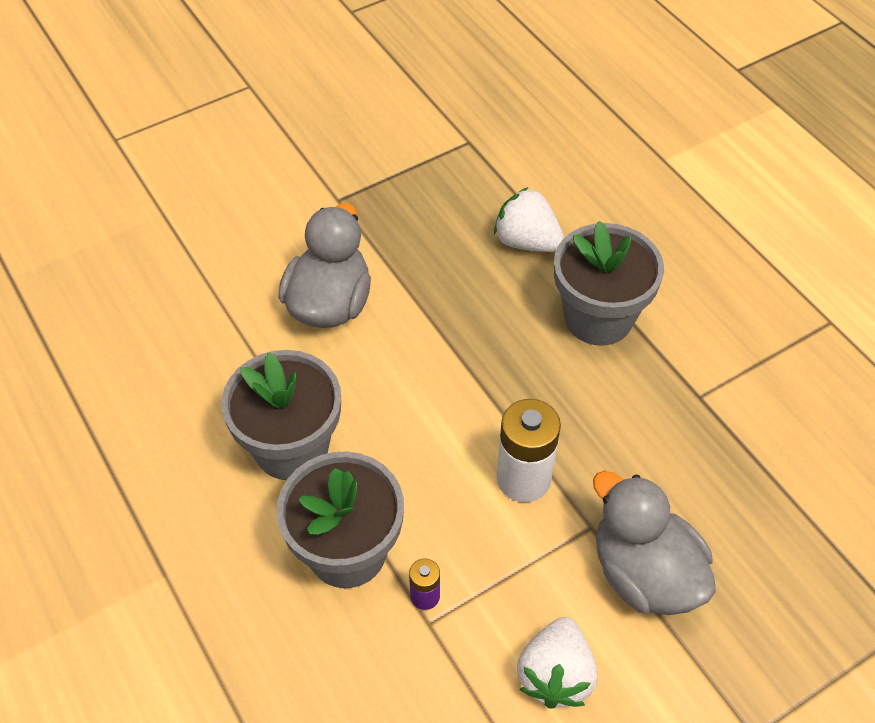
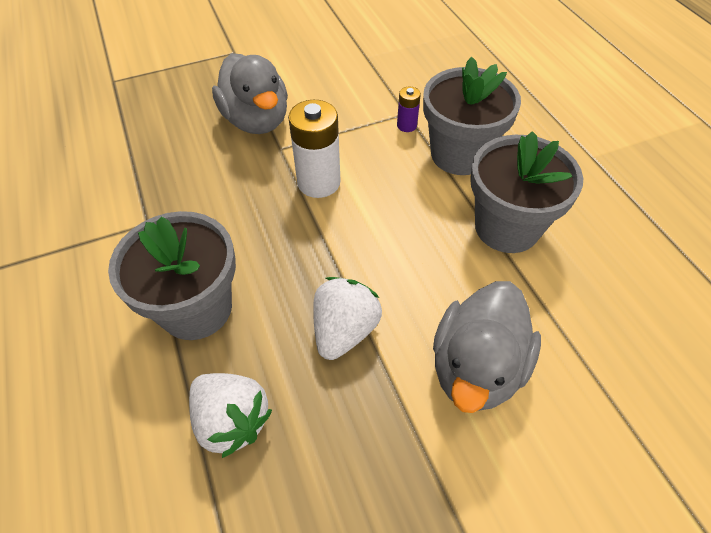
camera: 170 degrees left, 0 degrees up
white strawberry [517,617,598,709] -> white strawberry moved to [313,277,382,360]

